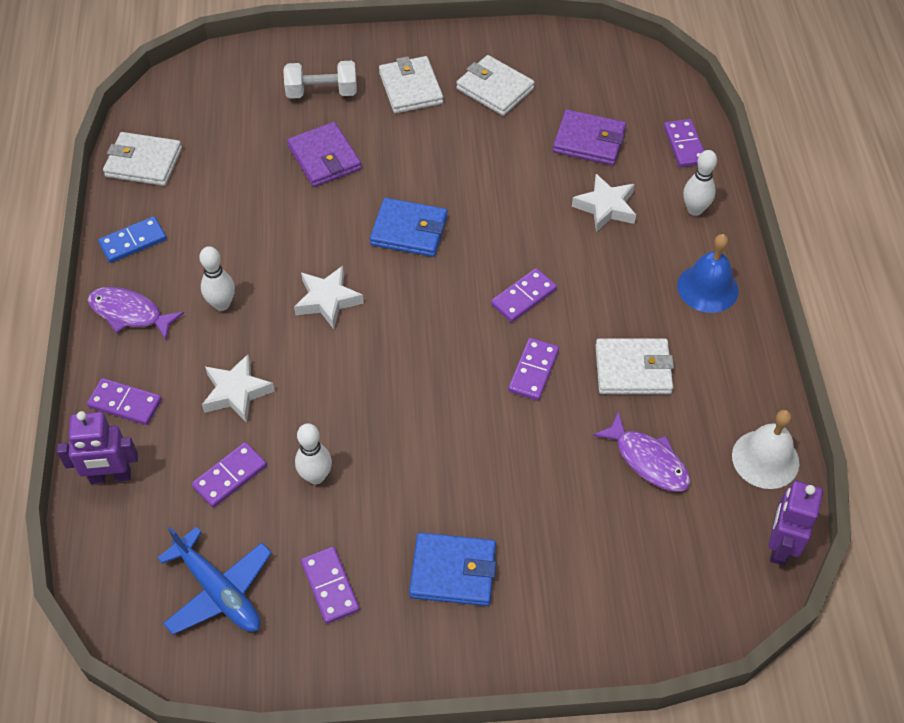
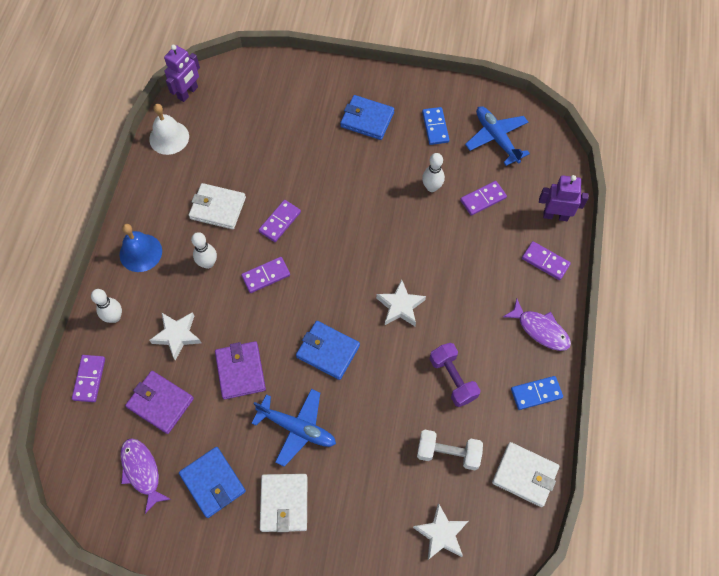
camera: 165 degrees left, 10 degrees up
white bowling pin [199,246,235,311] -> white bowling pin moved to [191,232,217,269]
white star [202,354,275,423] -> white star moved to [413,503,468,561]
white dumbbell [283,61,357,99] -> white dumbbell moved to [417,430,483,470]
purple wallet [287,122,362,187] -> purple wallet moved to [215,341,266,399]
purple domino [301,547,360,624] -> blue domino [422,107,450,145]
white wallet [456,55,535,116] -> blue wallet [179,447,246,518]
purple fish [593,412,690,492] -> purple fish moved to [120,438,171,514]
none -> blue plane [251,389,336,467]
none -> purple dumbbell [429,343,480,407]

